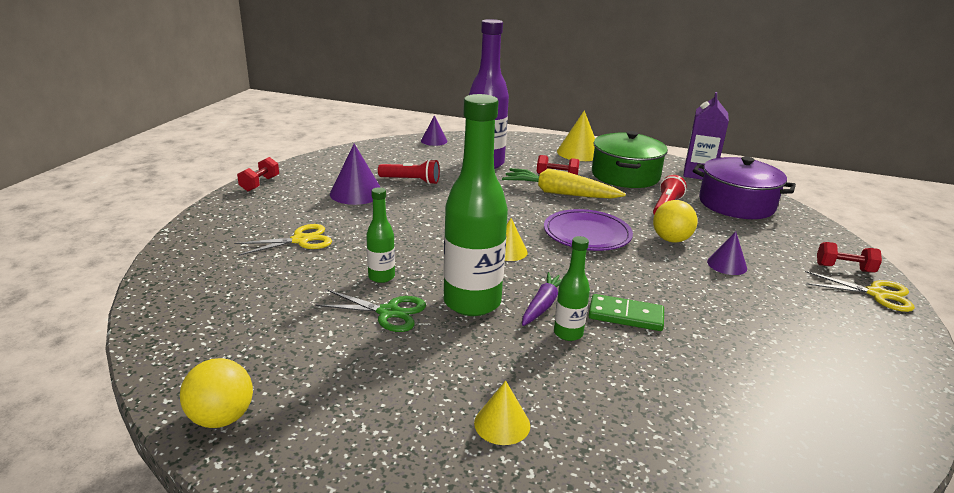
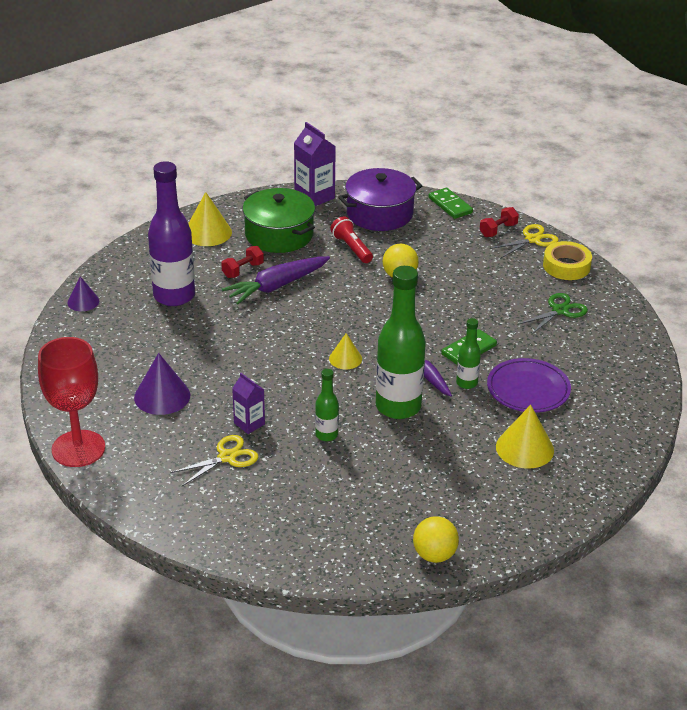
camera: 55 degrees left, 10 degrees up
yellow scissors [234,224,332,256] -> yellow scissors turned 45 degrees clockwise [170,435,258,486]
red dumbbell [237,157,279,191] -> red goblet [38,337,105,467]
green scissors [315,290,426,332] -> green scissors moved to [517,293,588,335]
red flashlight [378,159,440,185] -> none
yellow cone [474,381,530,445] -> yellow cone [496,405,554,469], size x1.63
yellow carrot [502,168,626,199] -> purple carrot [222,256,330,304]
purple plate [544,209,633,251] -> purple plate moved to [487,358,571,413]
purple cone [707,232,747,275] -> none
none -> purple carton [232,373,265,434]
none -> green domino [428,188,473,219]
none -> yellow tape [543,241,592,280]

